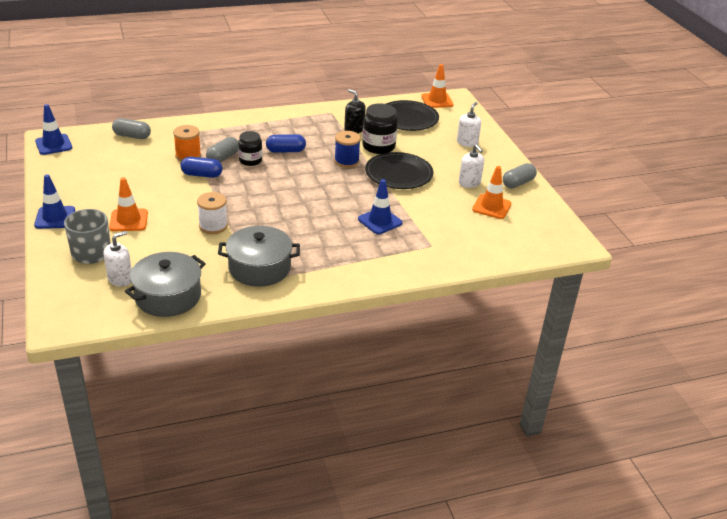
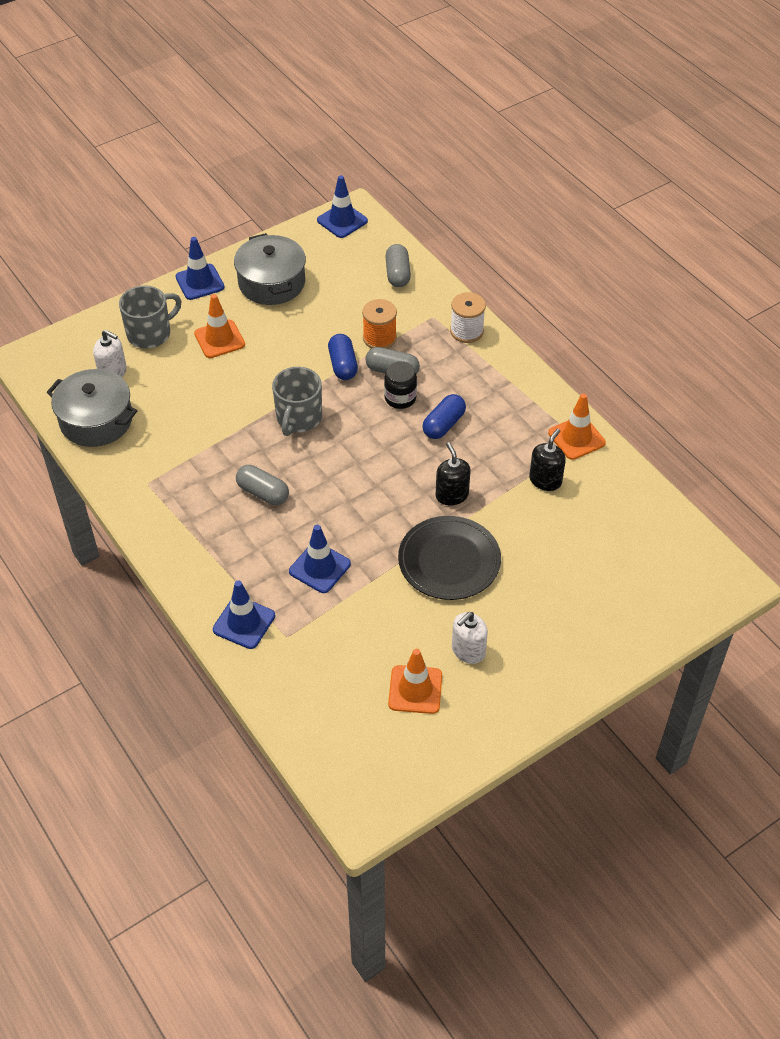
camera: 75 degrees right, 15 degrees up
white spool [197,192,228,234] -> white spool moved to [450,292,486,343]
grey pot [218,226,300,287] -> grey pot moved to [234,233,306,305]
blue capsule [266,134,306,153] -> blue capsule turned 60 degrees clockwise [422,394,466,439]
blue spool [334,131,361,168] -> black soap dispenser [436,442,471,505]
black jar [362,103,398,154] -> none
black plate [386,100,439,131] -> none
orange traffic cone [421,64,454,108] -> orange traffic cone moved to [548,393,606,460]
white soap dispenser [457,102,481,147] -> none
grey capsule [503,163,537,188] -> grey capsule moved to [236,465,289,505]
none -> blue traffic cone [213,580,275,649]
none -> grey mug [272,367,322,436]

